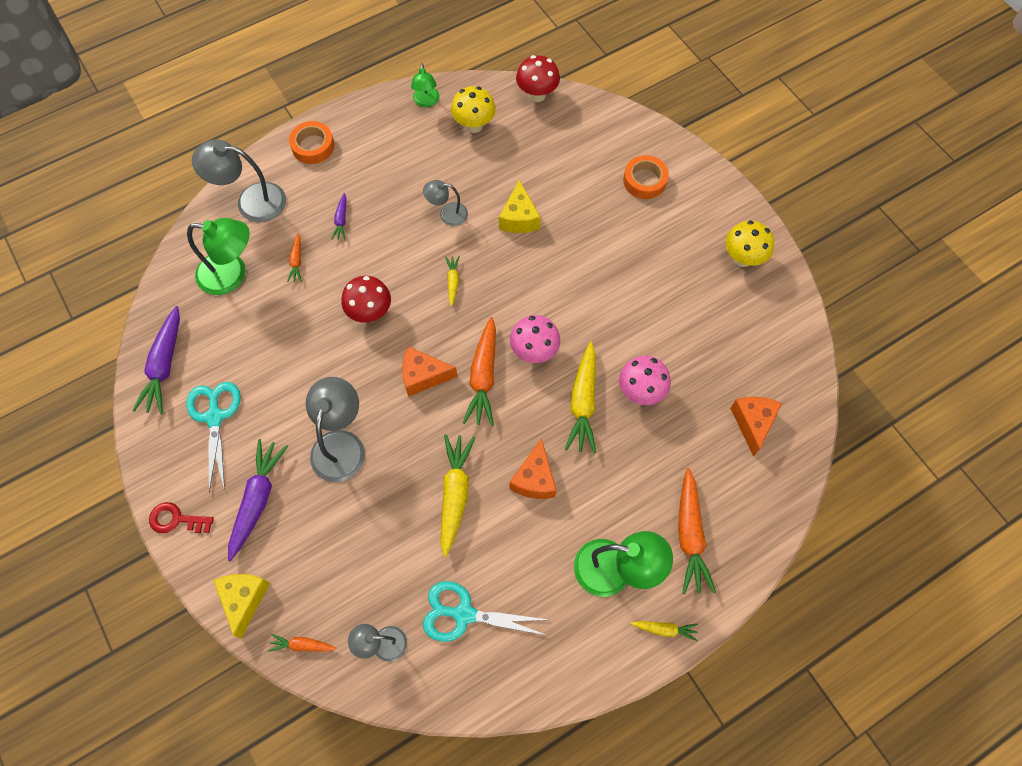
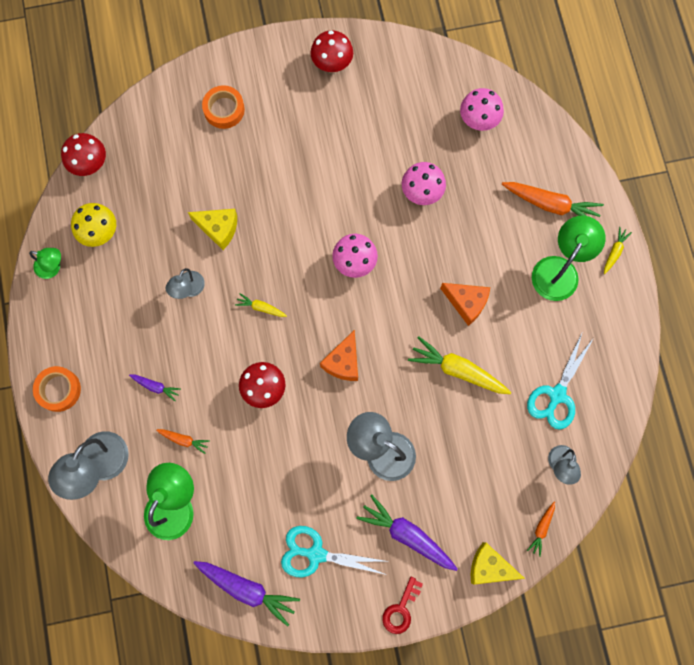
camera: 70 degrees left, 10 degrees up
orange carrot [463,317,496,426] -> none
yellow carrot [565,341,596,453] -> none
yellow mushroom [725,221,774,267] -> red mushroom [310,30,353,73]
orange cheese [730,397,782,457] -> pink mushroom [460,88,504,131]

